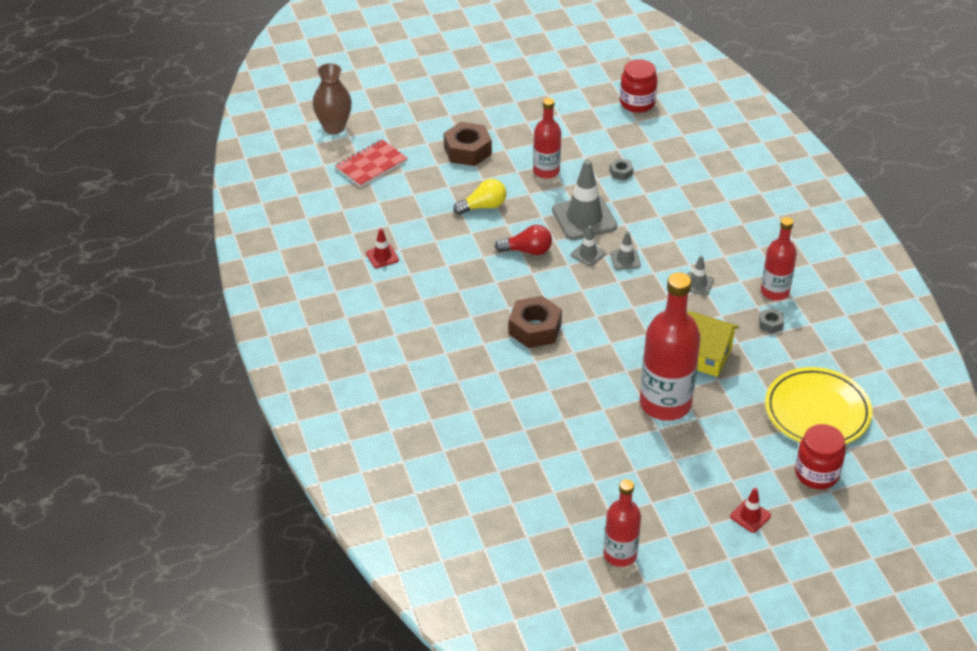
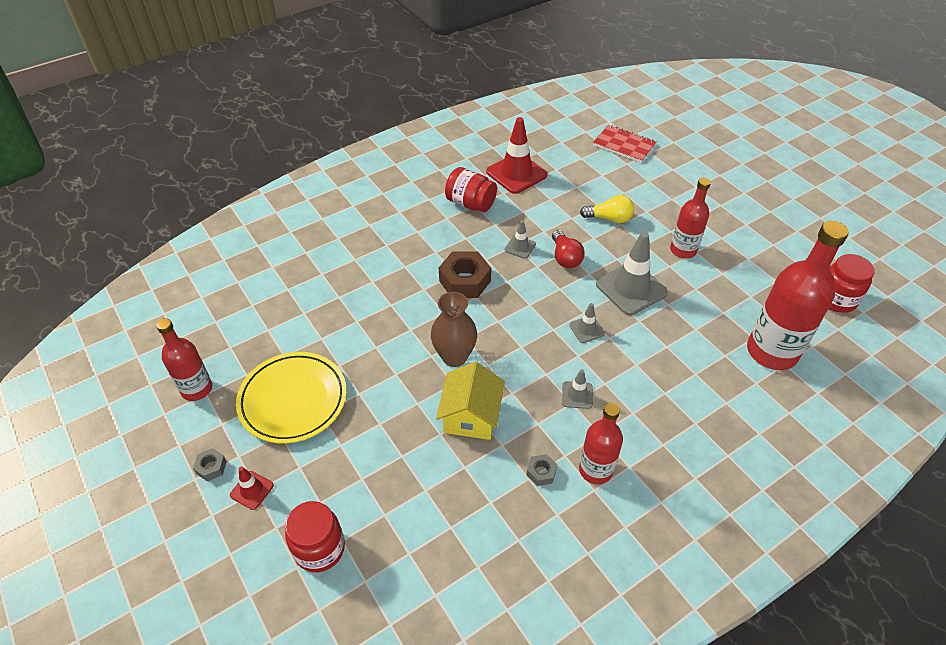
camera: 75 degrees right, 5 degrees up
brown vase [313,63,352,134] -> brown vase moved to [431,292,477,367]
red traffic cone [366,228,399,268] -> red traffic cone [486,117,547,194], size x2.04
brown nut [444,122,492,166] -> none
yellow light bulb [453,179,506,215] -> yellow light bulb turned 45 degrees counterclockwise [580,195,634,223]
grey traffic cone [571,226,606,266] -> grey traffic cone moved to [505,220,536,259]
grey nut [609,158,634,181] -> grey nut moved to [193,448,227,482]
red bottle [640,272,701,421] -> red bottle moved to [747,221,849,370]
yellow plate [765,367,873,444] -> yellow plate moved to [236,352,347,443]
none -> red jar [445,167,497,212]

